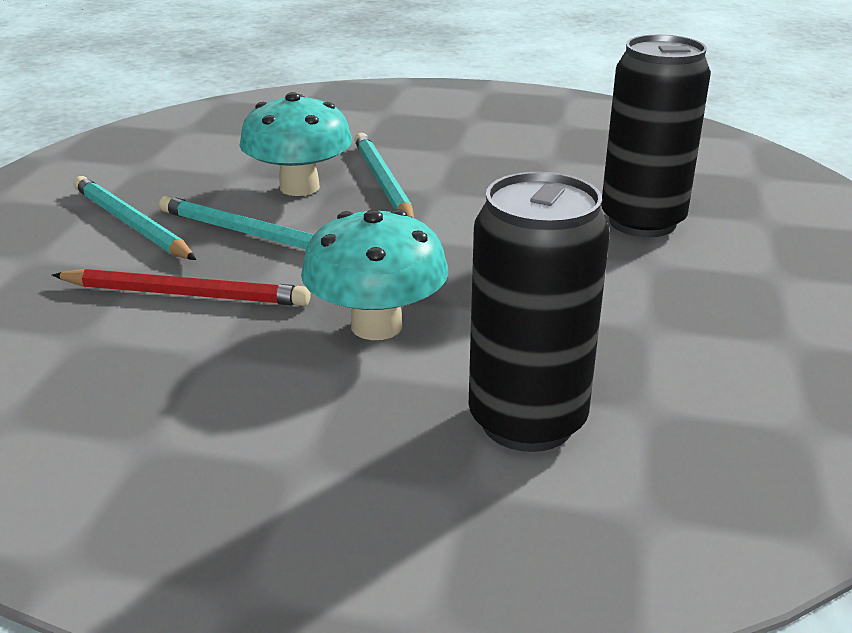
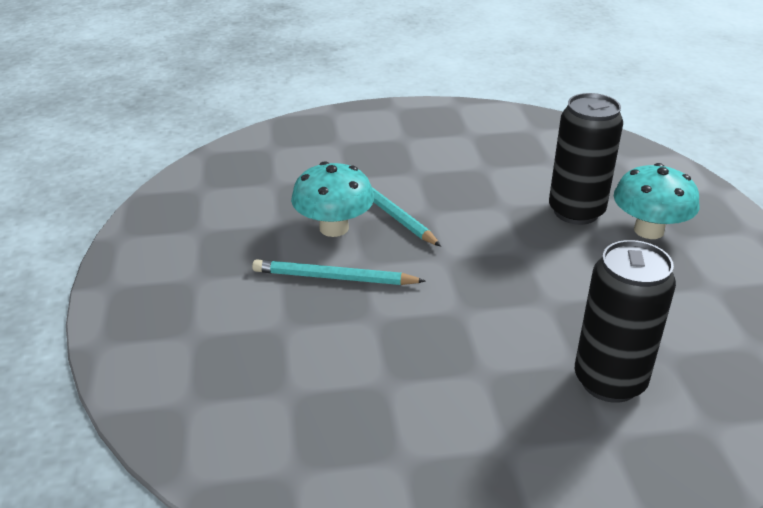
camera: 20 degrees left, 5 degrees up
red pencil [52,269,311,306] -> none
turquoise pencil [73,176,196,260] -> none
turquoise mushroom [301,209,448,340] -> turquoise mushroom moved to [614,163,699,239]

